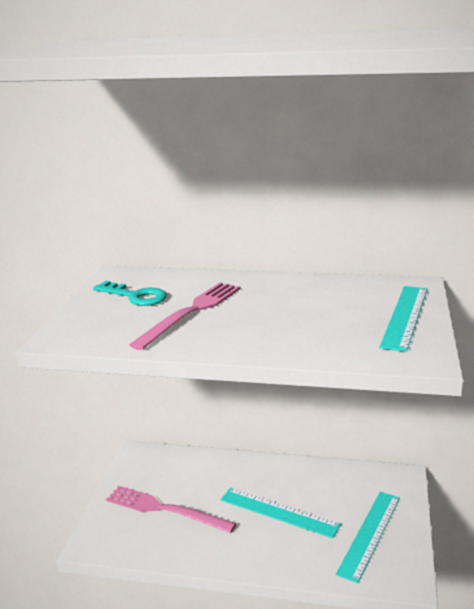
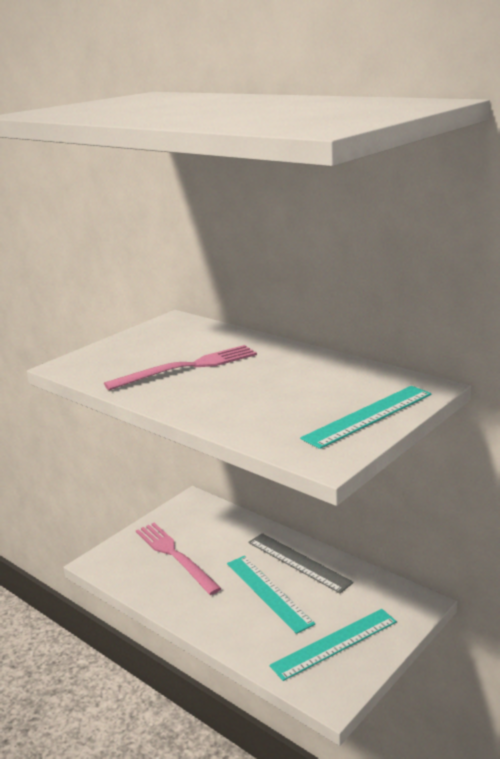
camera: 30 degrees right, 0 degrees up
turquoise key [93,281,167,306] -> none
none -> grey ruler [248,533,354,593]

